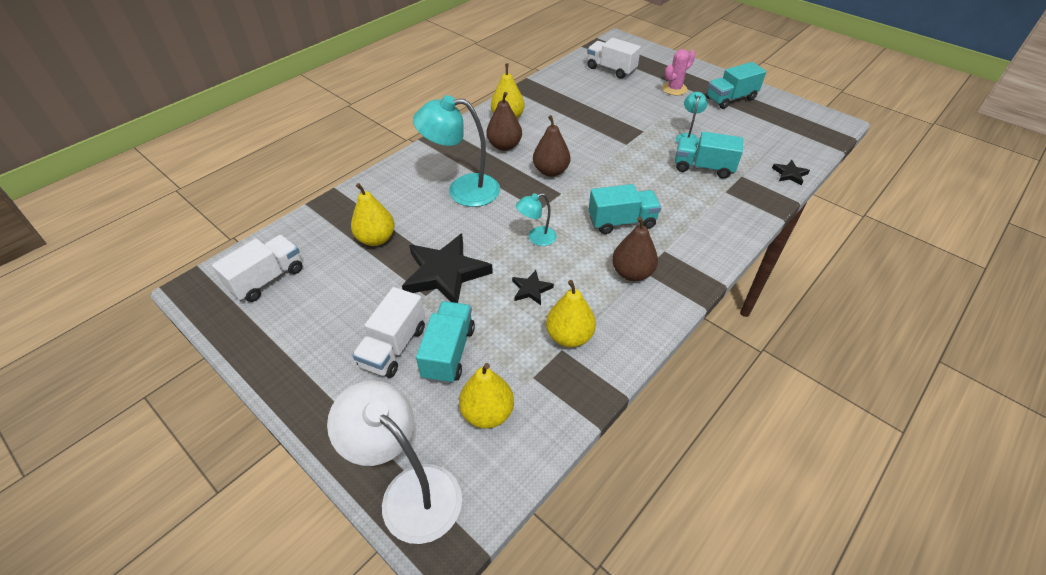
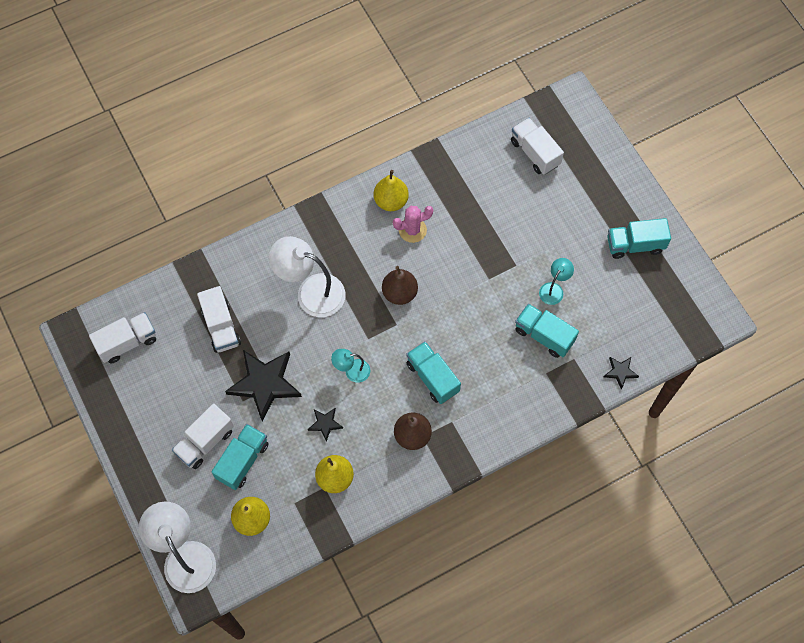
camera: 20 degrees right, 20 degrees up
yellow pear [351,183,395,246] -> white truck [197,286,241,353]
turquoise lamp [413,95,500,207] -> white lamp [269,236,345,317]
brown pear [486,92,522,151] -> none
turquoise truck [588,184,661,234] -> turquoise truck turned 135 degrees counterclockwise [406,341,461,404]
pink cactus [662,49,696,95] -> pink cactus moved to [393,206,433,243]

